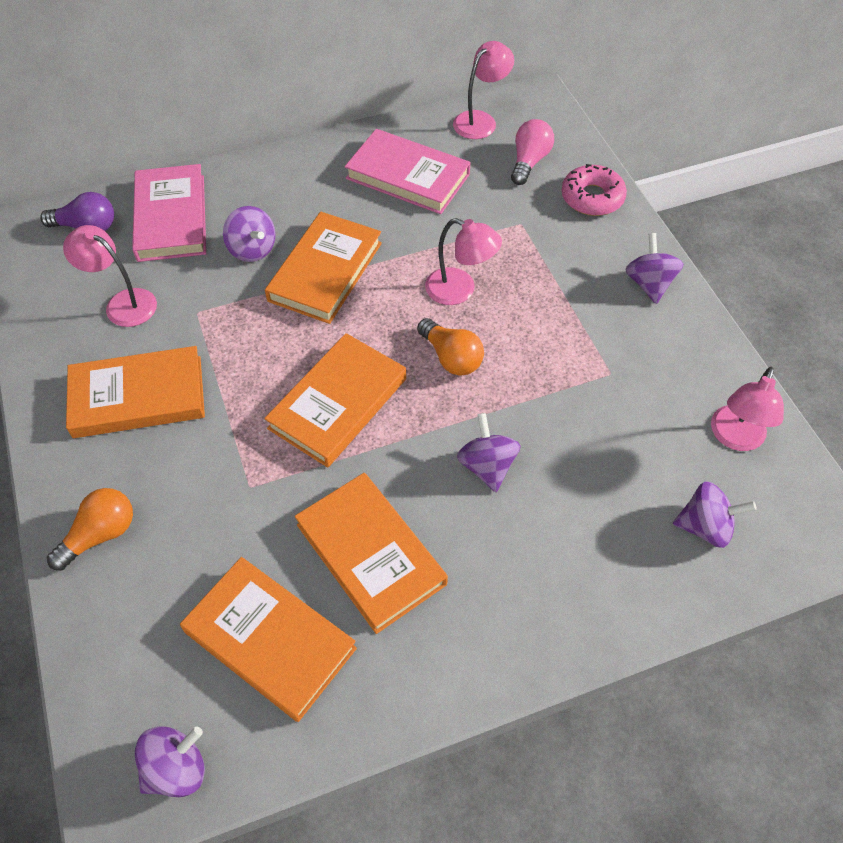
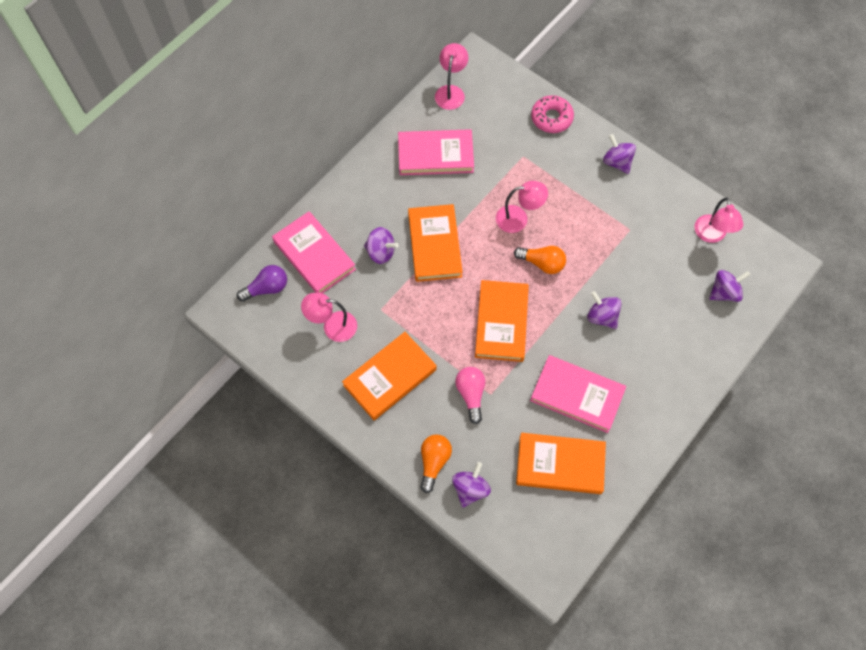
camera: 30 degrees left, 10 degrees up
purple spinning top [135,726,205,797] -> purple spinning top moved to [452,462,491,507]
orange book [295,473,448,634] -> pink book [530,355,626,433]
pink light bulb [511,119,554,185] -> pink light bulb moved to [455,367,485,424]

